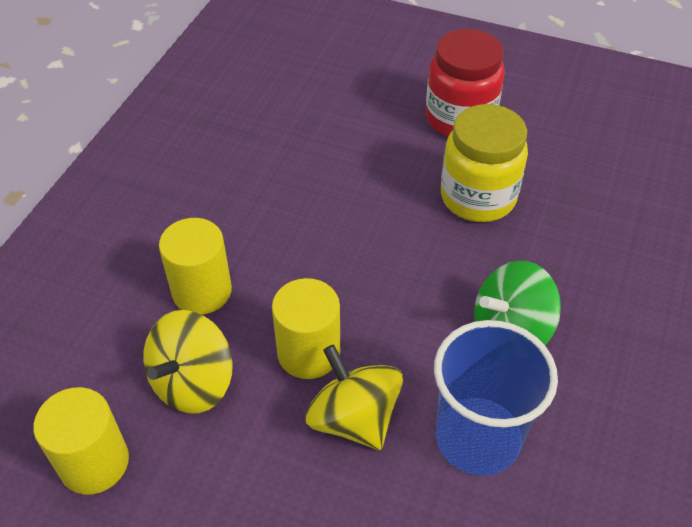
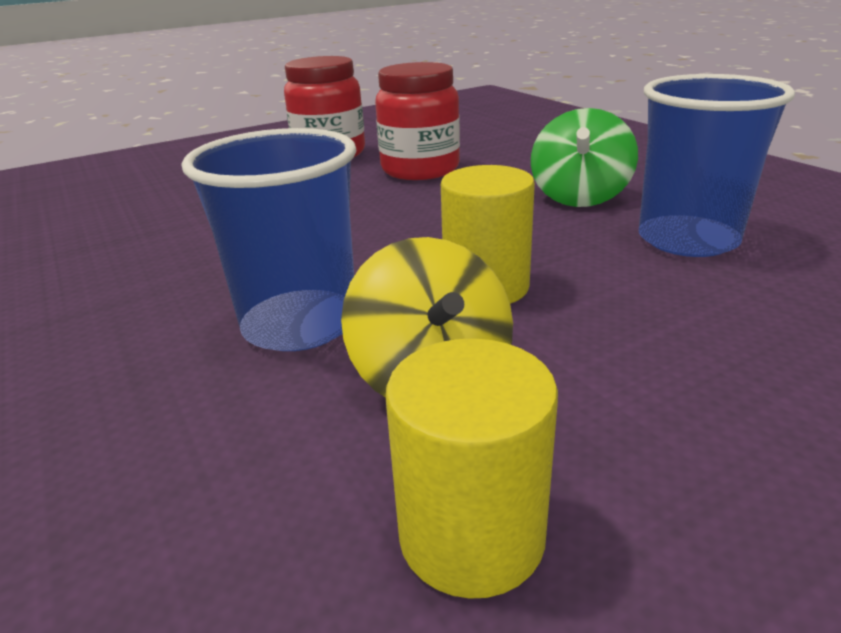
camera: 50 degrees left, 20 degrees down
yellow cylinder [159,218,232,315] -> blue cup [182,128,356,351]
yellow spinning top [305,345,403,450] -> none
yellow jar [441,104,528,222] -> red jar [375,62,460,180]

